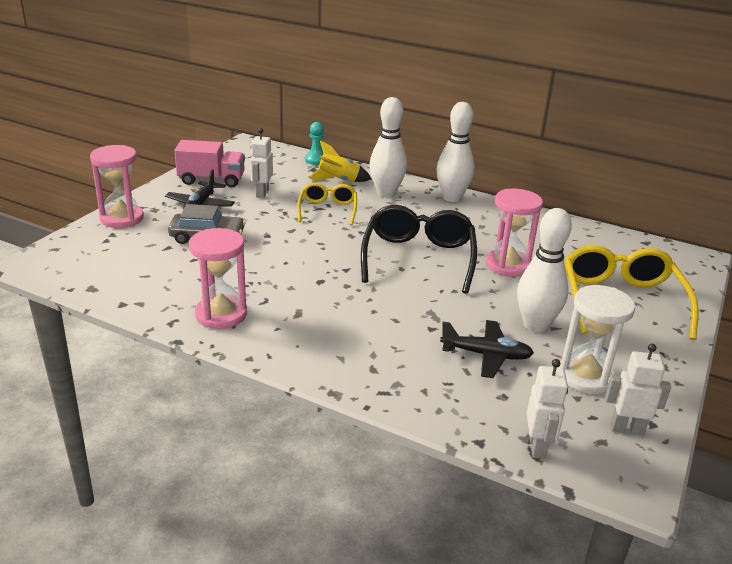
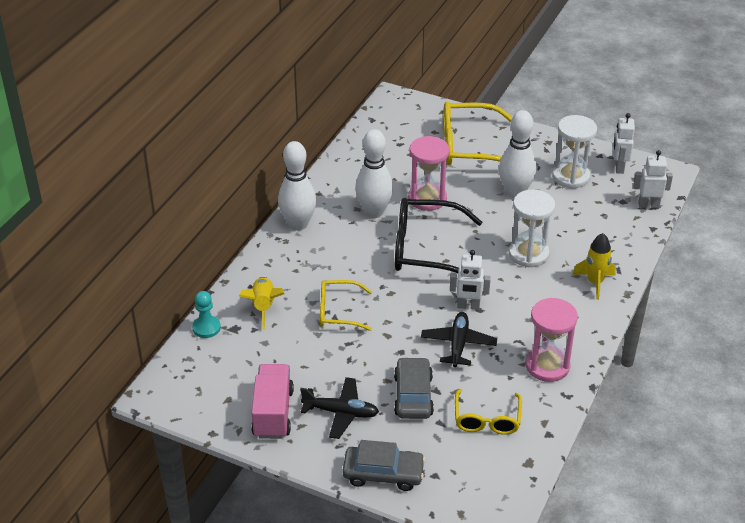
camera: 90 degrees left, 10 degrees up
pink hourglass [90,145,144,228] -> grey car [343,440,426,491]
white robot [250,128,273,198] -> white robot moved to [450,250,491,310]
white bowling pin [369,97,407,197] -> white bowling pin moved to [355,129,393,218]
black plane [440,320,534,378] -> black plane moved to [421,312,497,367]
none -> yellow glasses [455,389,522,435]
none -> white hourglass [509,190,555,267]
none -> yellow rocket [572,233,616,300]

